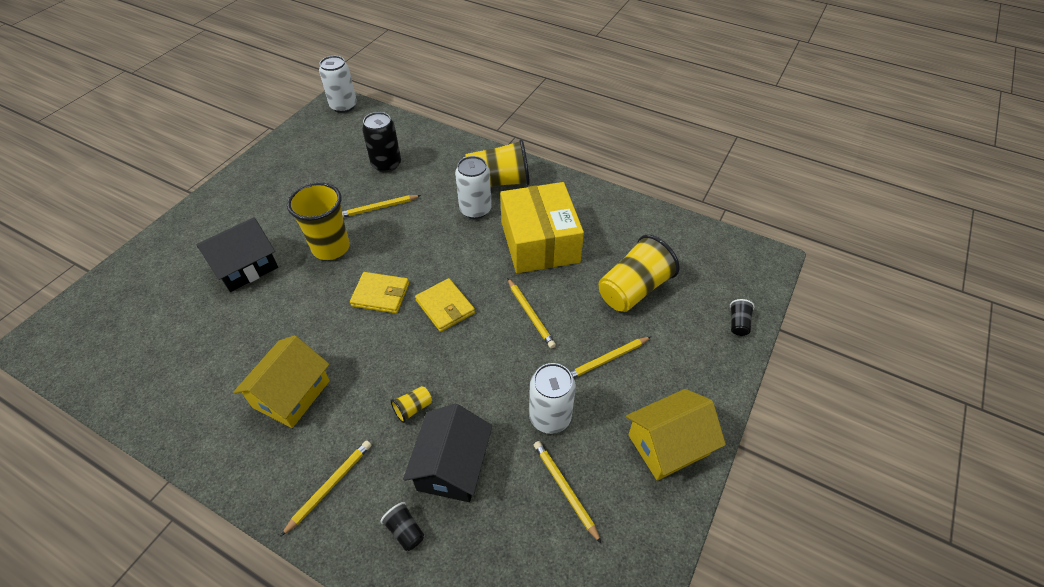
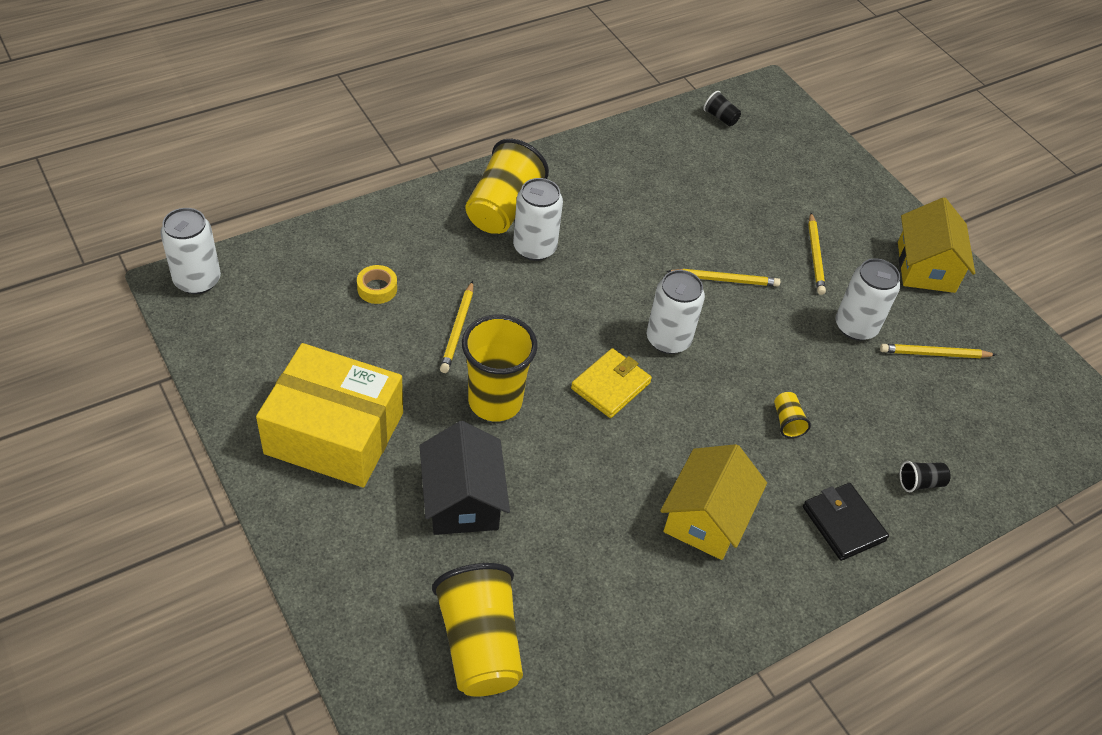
camera: 65 degrees left, 0 degrees up
yellow house [233,335,330,428] -> yellow house turned 60 degrees clockwise [660,444,767,560]
yellow pencil [280,440,371,537] -> black wallet [803,483,889,561]
black can [362,112,401,172] -> yellow tape [357,265,397,304]
black house [403,404,492,502] -> none
yellow wallet [415,278,475,332] -> white can [647,270,705,354]
yellow box [500,182,584,273] -> yellow box moved to [256,343,403,488]
yellow cup [599,235,680,312] -> yellow cup moved to [432,563,523,697]
black cup [730,299,755,336] -> black cup moved to [704,91,741,126]

